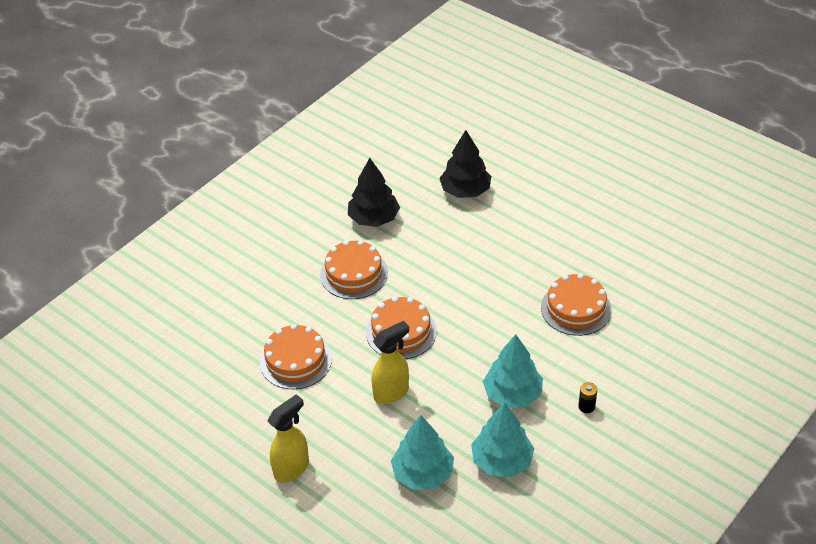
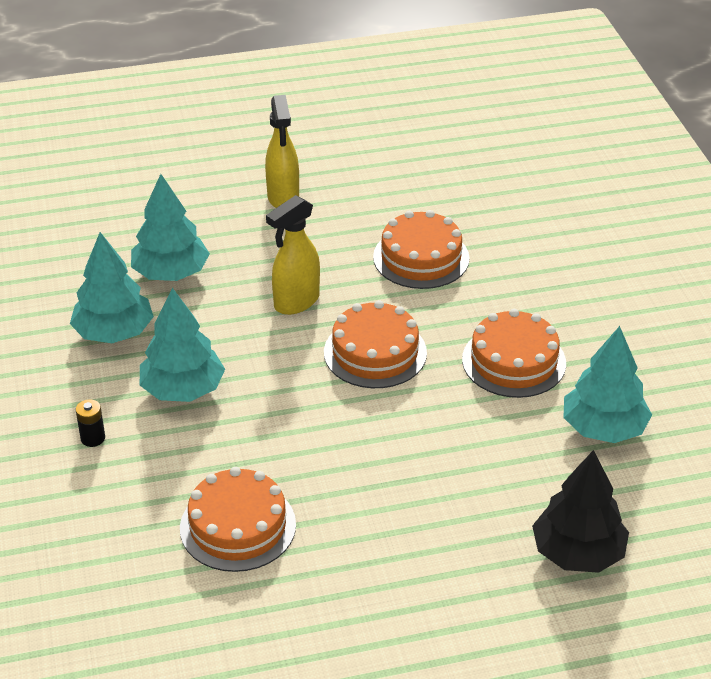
camera: 125 degrees right, 5 degrees down
black tree [348,158,400,227] -> turquoise tree [563,326,652,443]
yellow spray bottle [371,321,409,404] -> yellow spray bottle turned 45 degrees clockwise [266,195,320,315]

